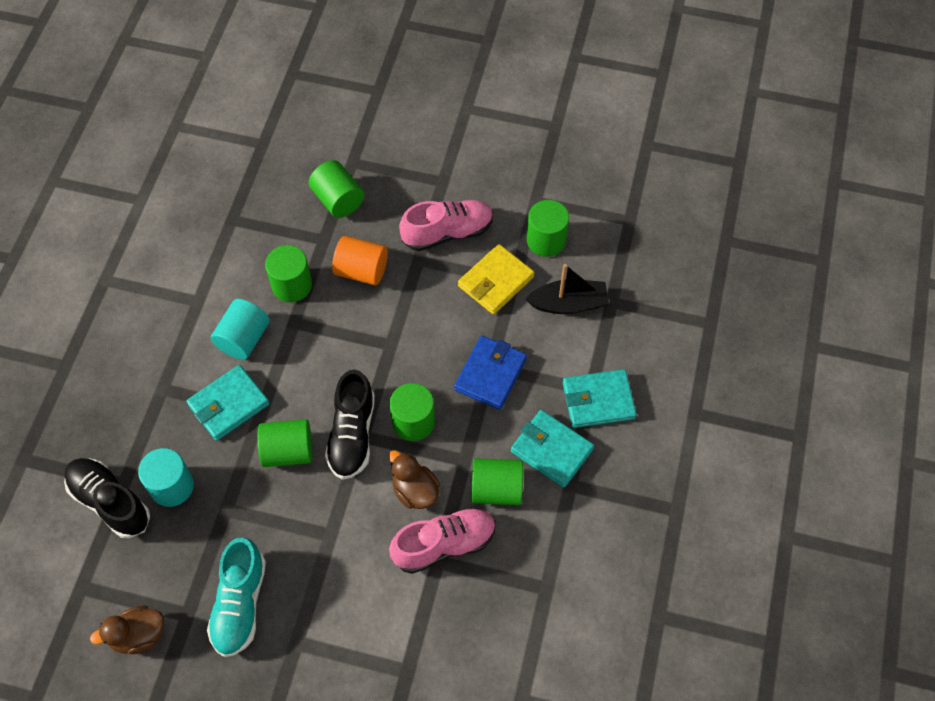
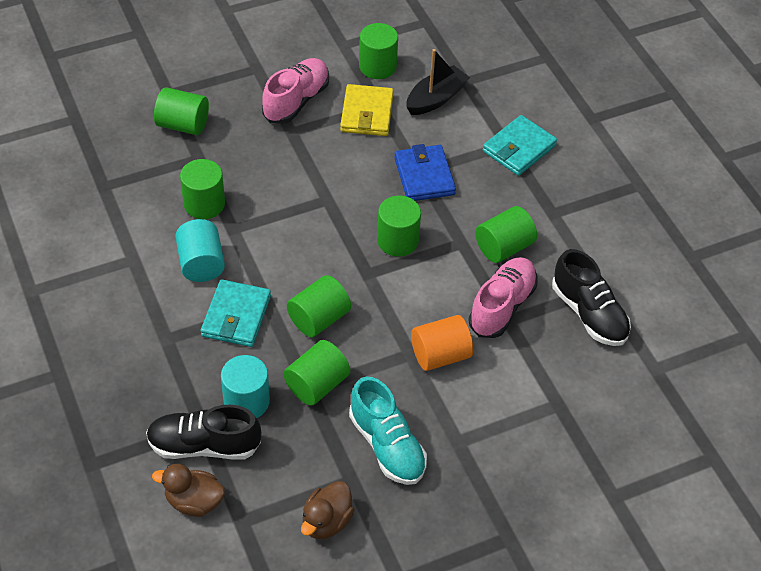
camera: 40 degrees left, 10 degrees down
black shoe [325,369,375,480] -> black shoe moved to [552,249,631,346]
orange cylinder [332,236,388,285] -> orange cylinder moved to [411,315,473,371]
brown duck [389,450,440,509] -> brown duck moved to [152,464,225,517]
turquoise wallet [511,410,594,488] -> none
none -> green cylinder [284,340,350,406]

